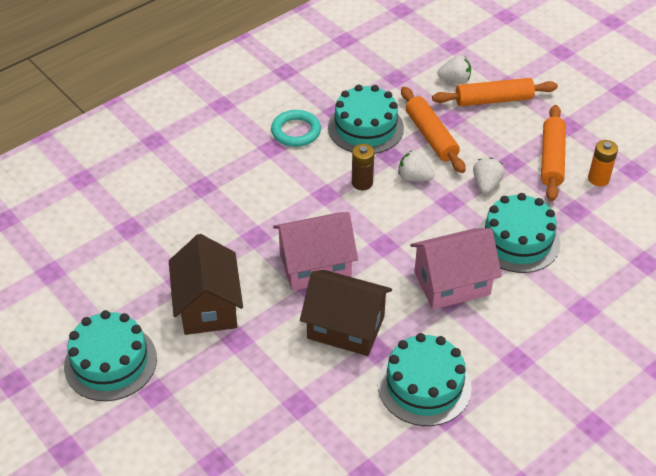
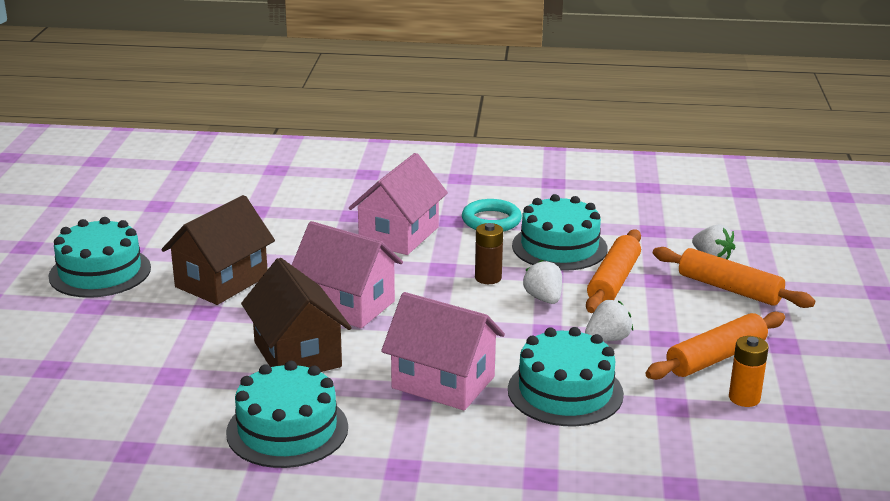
camera: 45 degrees right, 20 degrees down
none -> pink house [349,153,448,255]

